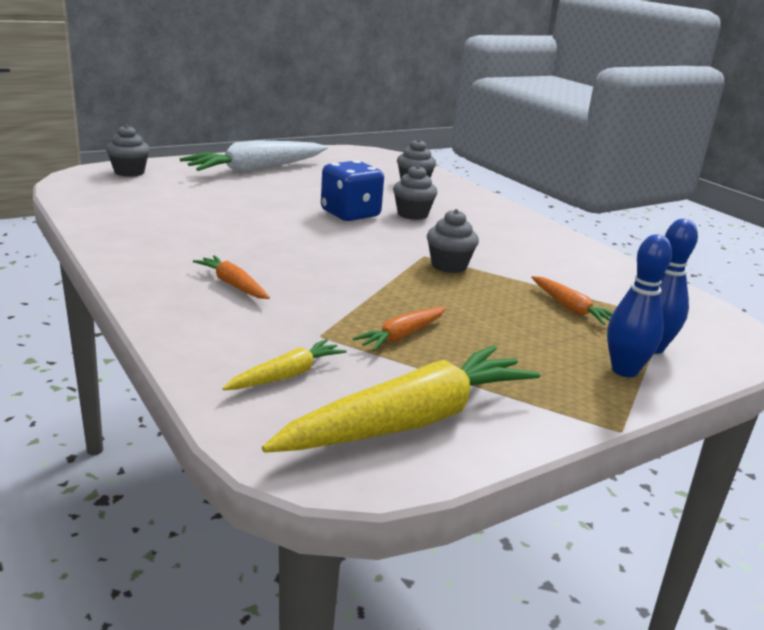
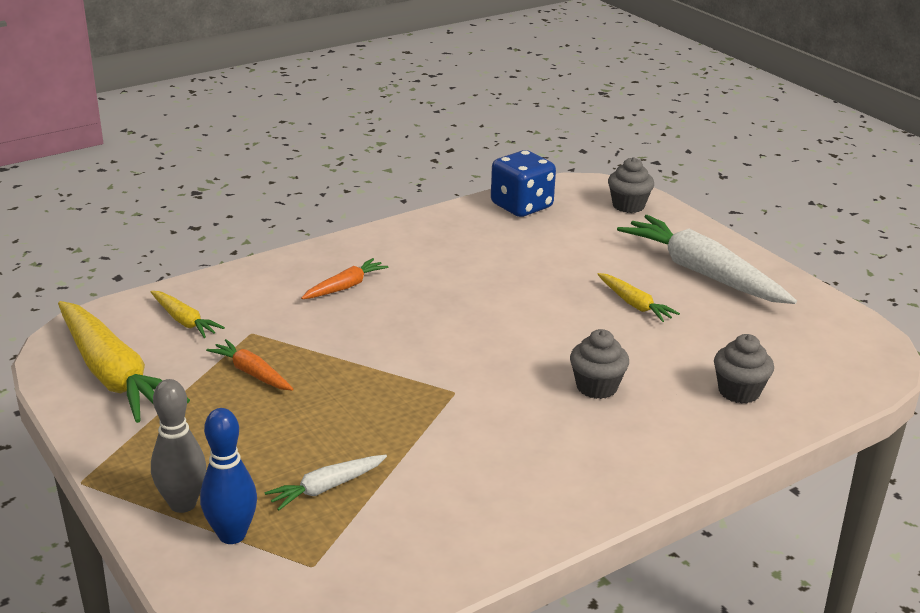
camera: 90 degrees right, 5 degrees up
blue dice [321,160,384,221] -> blue dice moved to [491,150,556,217]
grey cupcake [427,209,479,273] -> none
orange carrot [531,276,613,325] -> white carrot [265,455,387,510]
blue bowling pin [607,234,672,377] -> grey bowling pin [151,379,206,513]
none -> yellow carrot [597,273,680,322]

